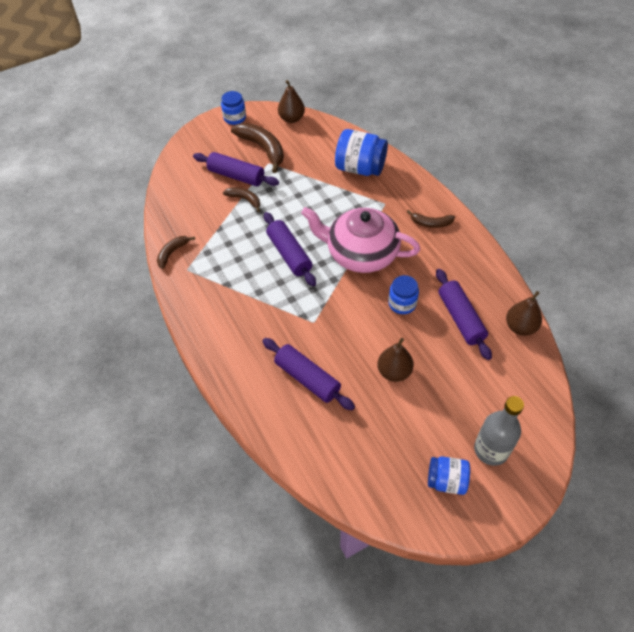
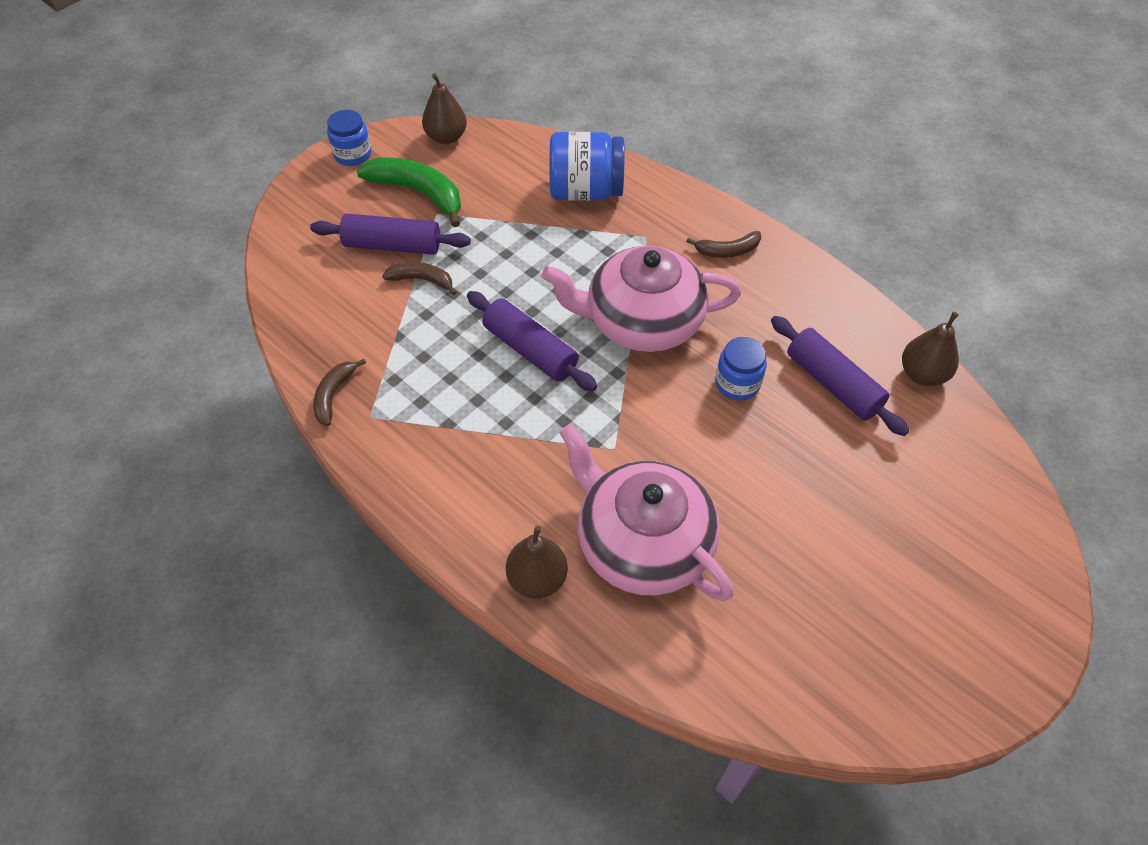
camera: 20 degrees left, 0 degrees up
brown banana [231,123,284,173] -> green banana [357,157,461,227]
purple rolling pin [262,338,355,410] -> pink teapot [559,423,734,601]
brown pear [377,338,414,382] -> brown pear moved to [506,525,568,599]
blue jar [428,456,470,495] -> none
grey bottle [474,396,524,466] -> none

